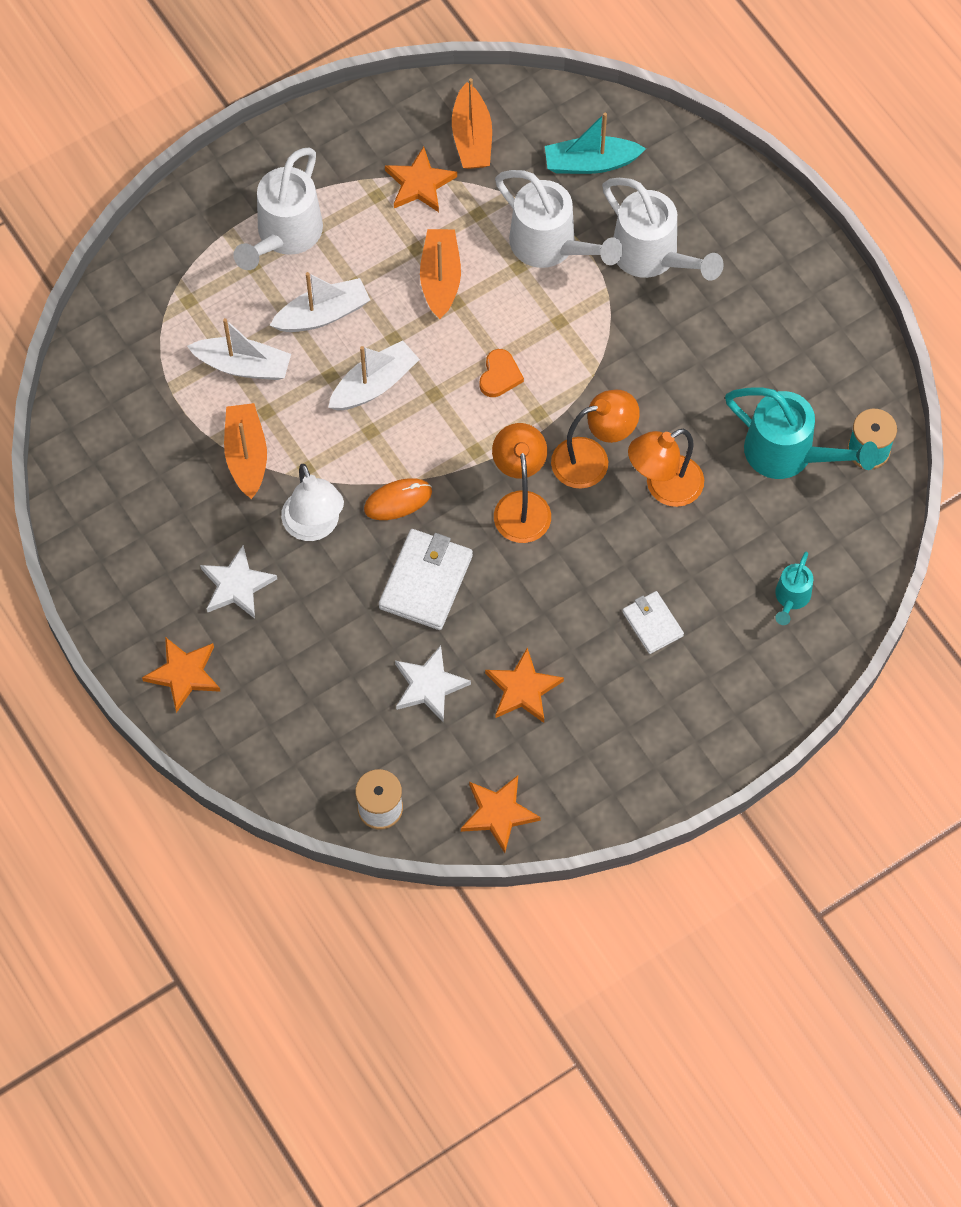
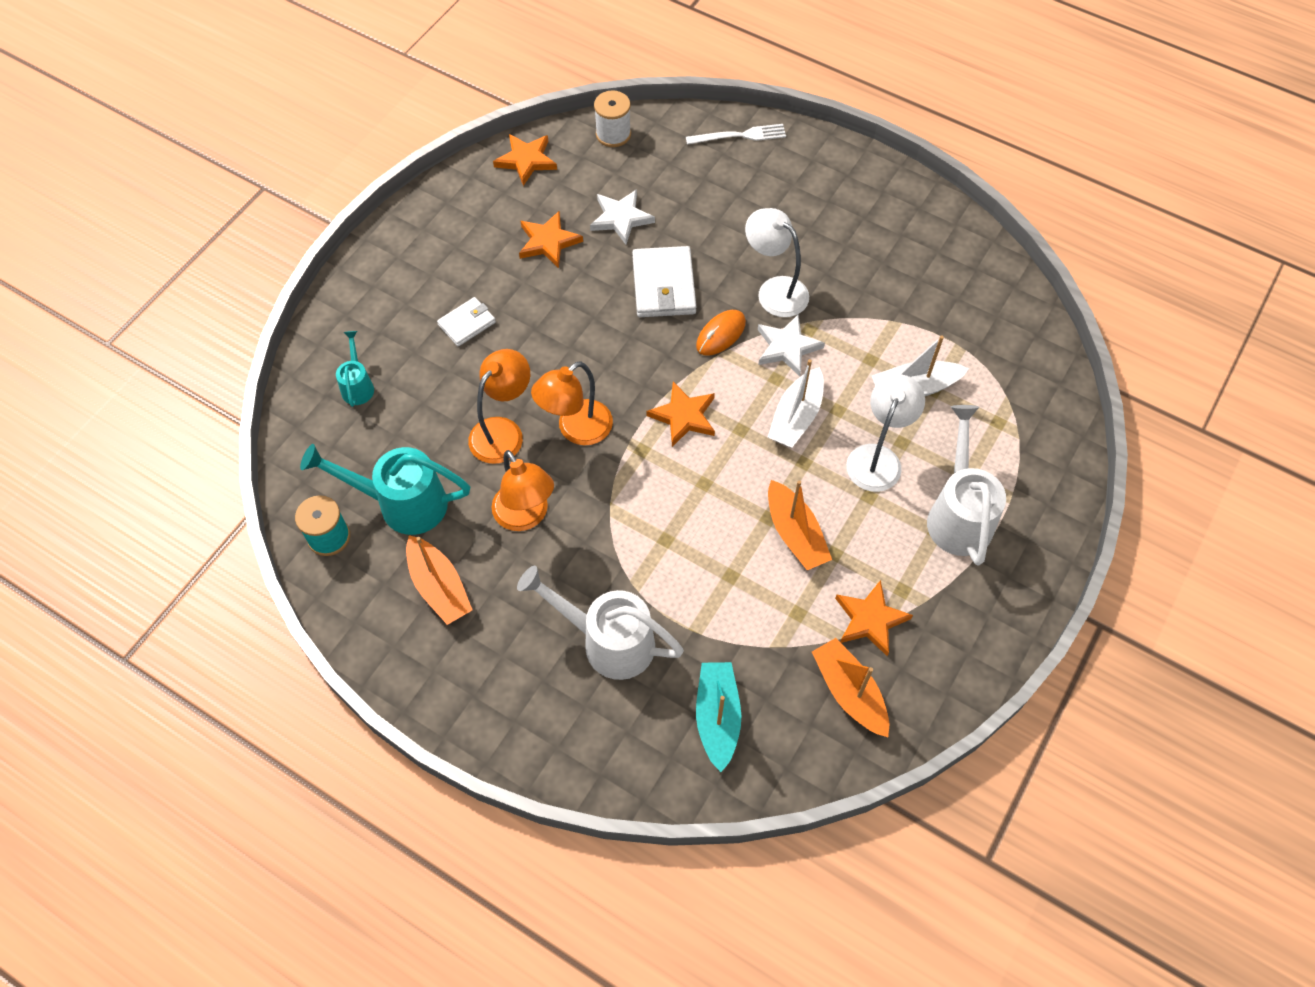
camera: 155 degrees right, 5 degrees down
orange star [142,637,221,713] -> orange star moved to [646,382,715,447]
white star [200,545,277,619] -> white star moved to [758,315,825,377]
orange boat [224,403,267,499] -> orange boat moved to [406,535,472,625]
white boat [269,272,370,332] -> white lamp [846,374,925,492]
orange heart [479,349,524,397] -> none
orange lamp [492,423,551,543] -> orange lamp moved to [492,450,554,531]
white watering can [495,170,623,268] -> none
turquoise boat [545,113,646,174] -> turquoise boat turned 60 degrees counterclockwise [696,662,741,772]
white wallet [622,591,684,654] -> white wallet turned 75 degrees counterclockwise [437,297,496,346]
none -> white fork [686,124,786,145]

